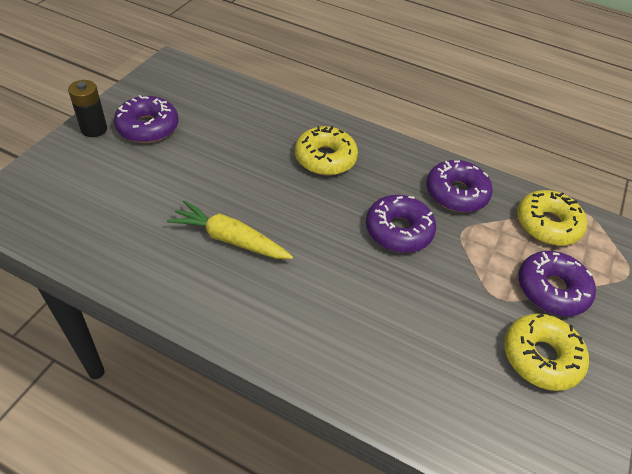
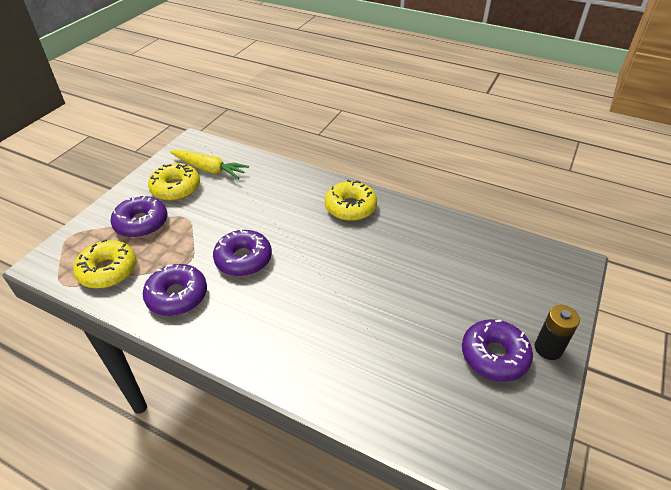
camera: 175 degrees left, 5 degrees down
yellow carrot [167,200,293,259] -> yellow carrot moved to [170,150,249,179]
yellow donut [295,126,358,175] -> yellow donut moved to [325,180,377,221]

